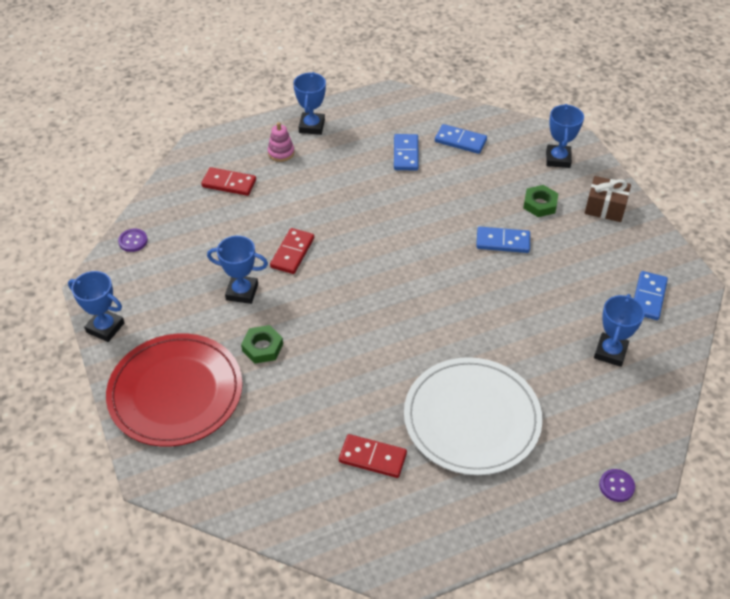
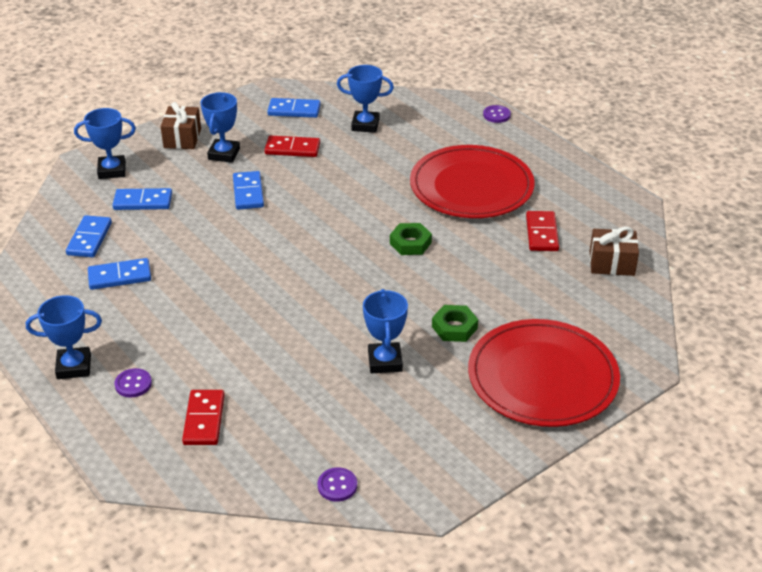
camera: 105 degrees left, 10 degrees down
blue trophy [68,271,124,342] -> blue trophy moved to [201,92,240,163]
pink stacking toy [268,122,294,162] -> purple button [114,368,152,398]
red domino [270,228,314,274] -> red domino moved to [265,135,320,157]
white plate [404,357,543,475] -> red plate [410,145,535,218]
green nut [523,185,558,217] -> green nut moved to [390,223,432,255]
none -> blue domino [112,188,172,210]
none -> brown gift [590,227,639,276]

